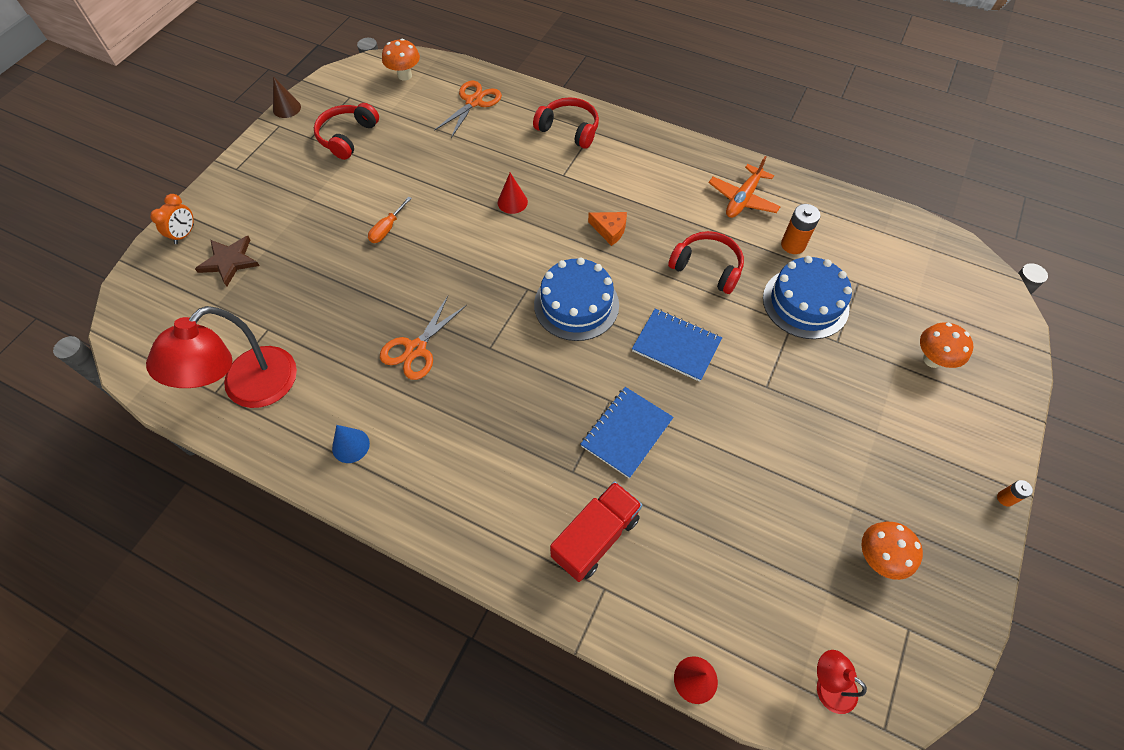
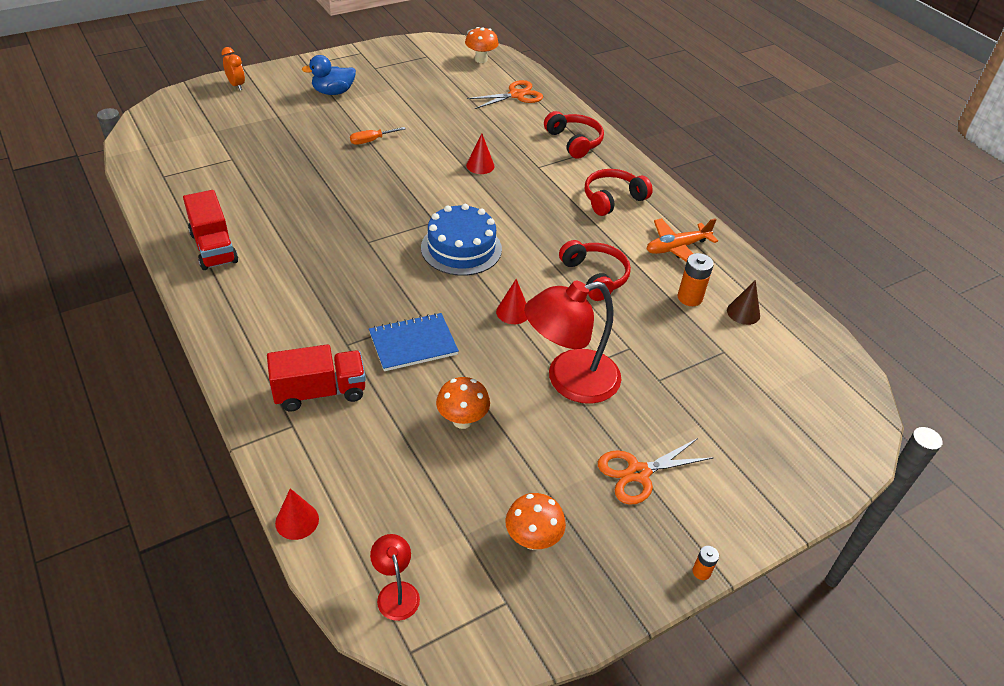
camera: 30 degrees right, 15 degrees down
red lamp [146,306,297,408] -> red lamp moved to [524,281,621,404]
orange clock [150,194,194,244] -> orange clock turned 90 degrees counterclockwise [221,47,245,90]
brown star [195,236,260,287] -> none
brown cone [273,76,301,118] -> brown cone moved to [727,280,760,325]
red headphones [314,103,379,160] -> red headphones moved to [585,169,653,216]
blue cone [332,425,370,463] -> red truck [183,190,238,270]
orange scissors [380,296,467,380] -> orange scissors moved to [598,438,714,505]
orange cheese [588,212,627,246] -> none
blue notebook [632,309,722,382] -> red cone [496,279,527,324]
blue cake [763,256,852,339] -> none
orange mushroom [920,323,973,368] -> orange mushroom moved to [436,377,490,429]
none -> blue duck [302,55,356,95]

